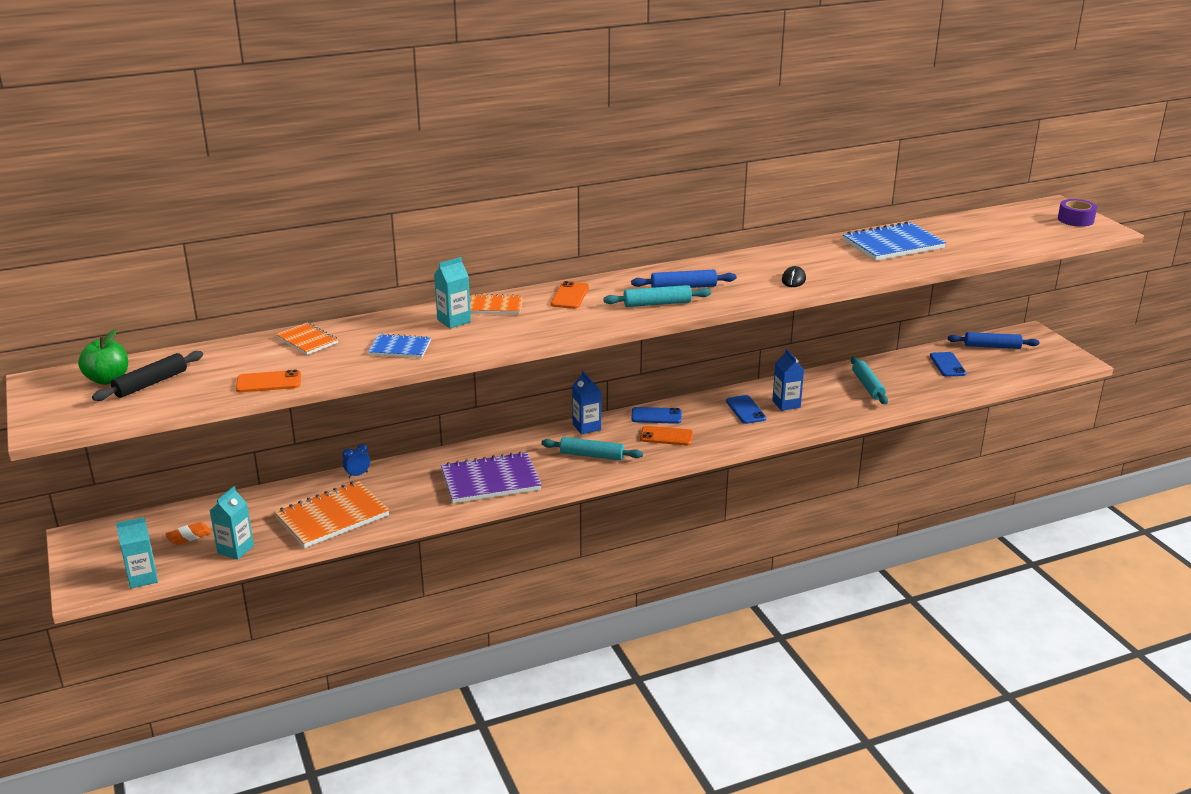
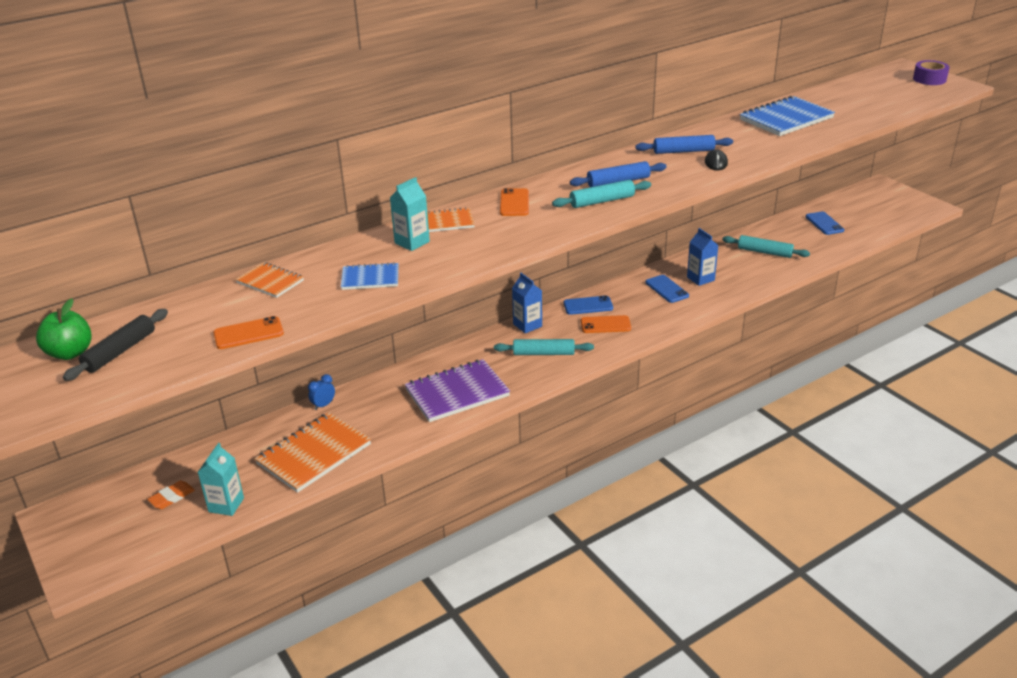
camera: 10 degrees left, 5 degrees up
turquoise carton [116,517,158,589] -> none
turquoise rolling pin [851,357,888,404] -> turquoise rolling pin turned 45 degrees counterclockwise [722,235,810,258]
blue rolling pin [948,332,1040,349] -> blue rolling pin moved to [635,135,733,154]

